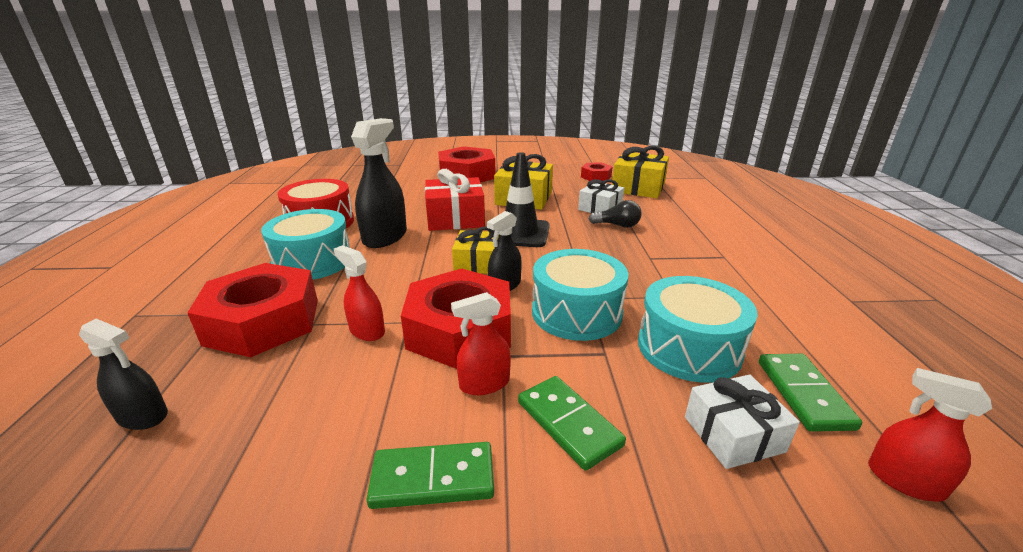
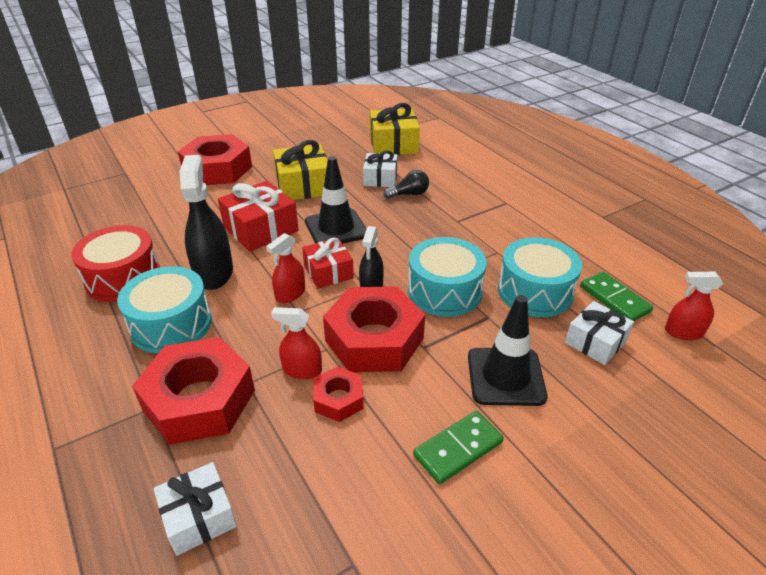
camera: 30 degrees left, 10 degrees up
black spray bottle [79,319,168,430] -> white gift [153,462,237,556]
red spray bottle [451,292,511,395] -> red spray bottle moved to [266,233,305,303]
yellow gift [452,226,499,274] -> red gift [302,238,354,289]
green domino [518,376,626,471] -> black traffic cone [468,295,547,406]
red nut [581,162,613,181] -> red nut moved to [313,367,363,422]

